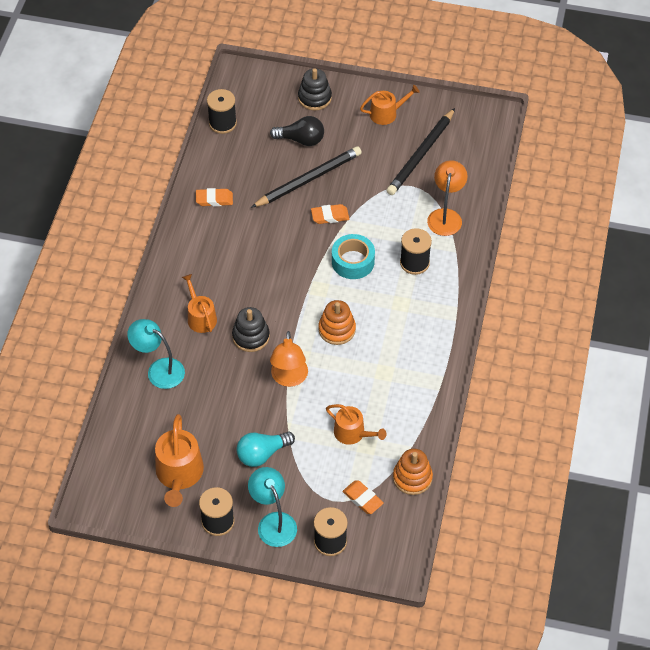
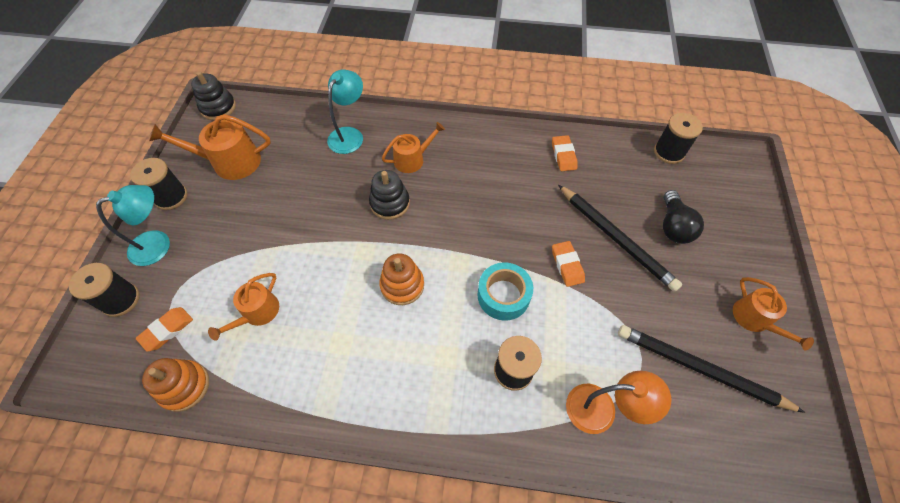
camera: 85 degrees right, 5 degrees up
turquoise light bulb [236,431,295,467] -> none
orange lamp [270,331,308,387] -> none
black stacking toy [298,68,332,110] -> black stacking toy moved to [191,72,236,120]

